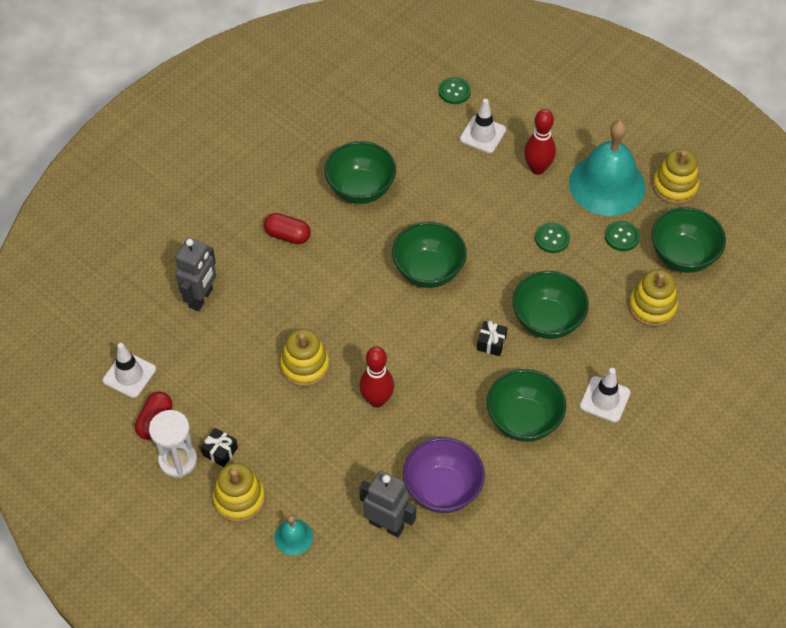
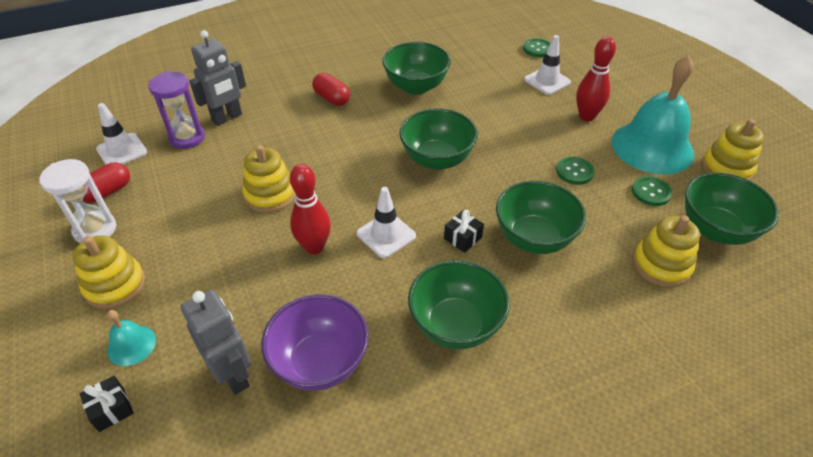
camera: 25 degrees right, 10 degrees down
black gift [201,428,238,467] -> black gift moved to [79,376,134,432]
white traffic cone [580,368,631,423] -> white traffic cone moved to [357,187,416,258]
none -> purple hourglass [148,72,205,149]

